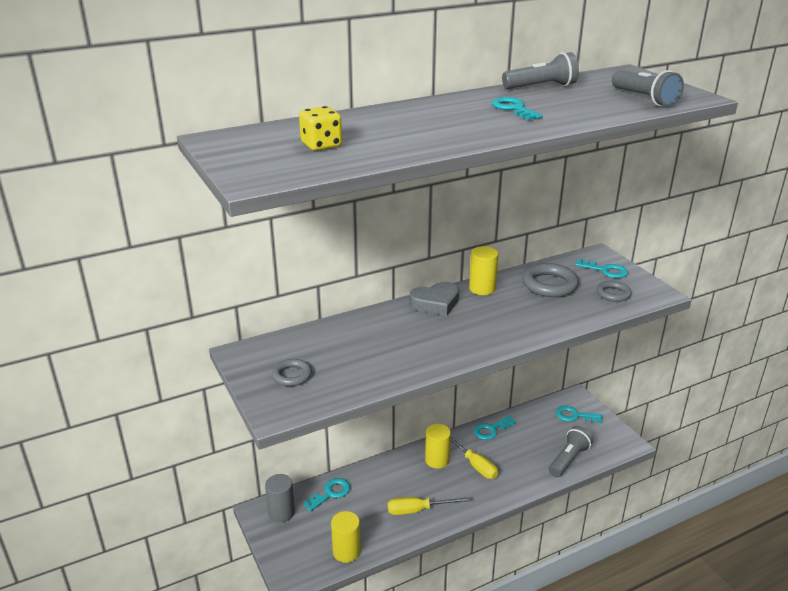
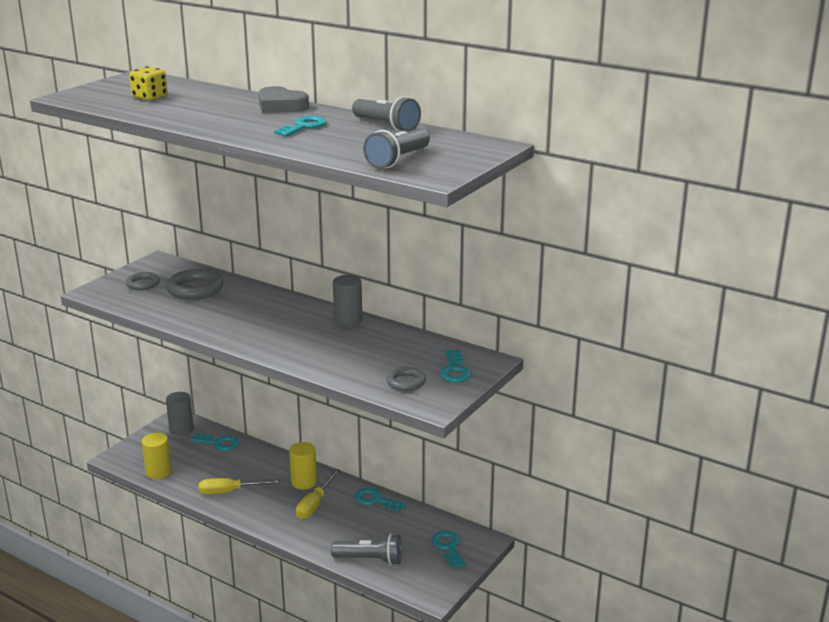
camera: 60 degrees right, 5 degrees down
yellow screwdriver [388,497,471,515] -> yellow screwdriver turned 60 degrees counterclockwise [199,478,282,494]
grey heart [409,282,459,316] -> grey heart moved to [258,86,309,113]
yellow cylinder [469,246,498,295] -> grey cylinder [333,275,362,326]
grey ring [522,263,579,297] -> grey ring moved to [166,269,223,300]

